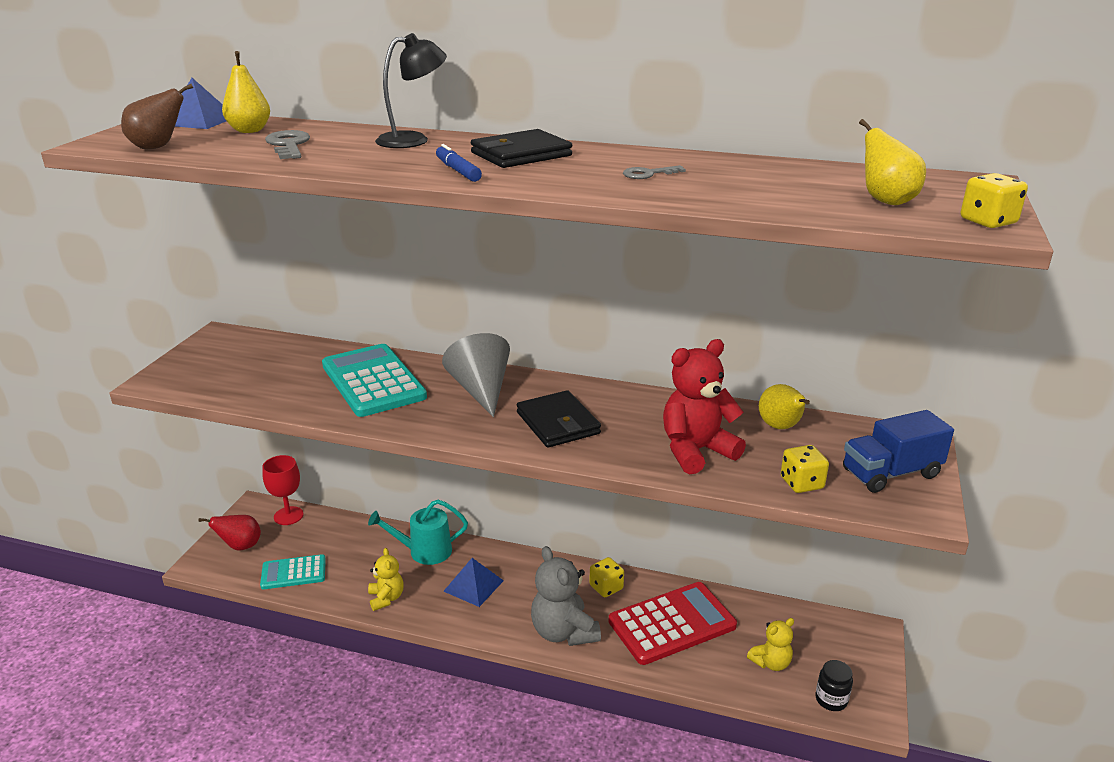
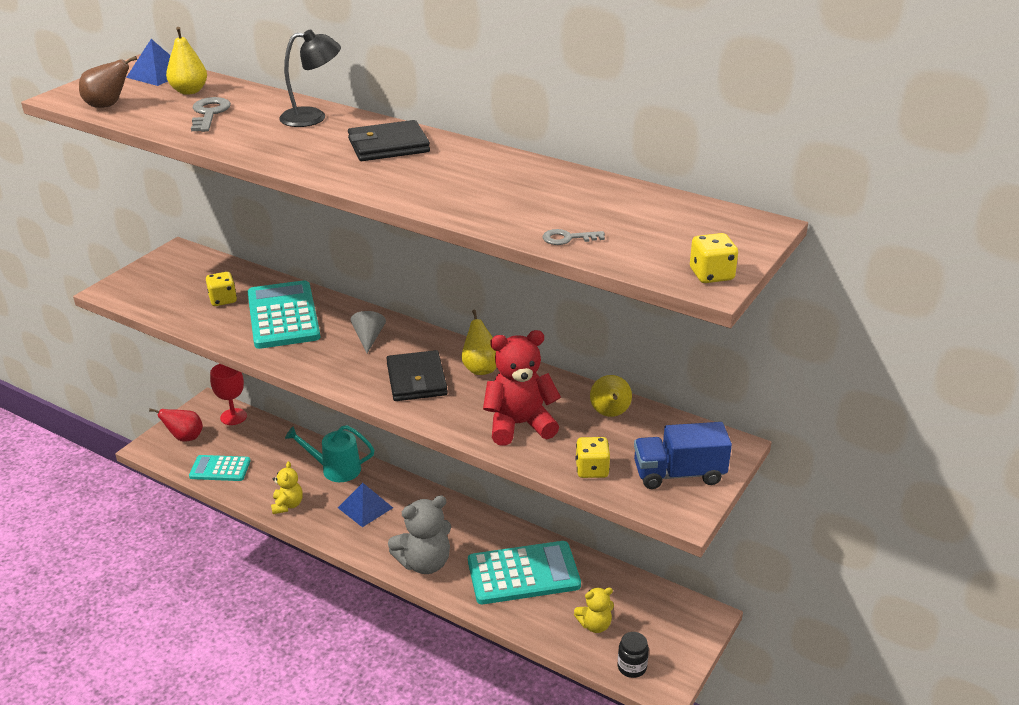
camera: 15 degrees right, 5 degrees up
blue marker [436,144,482,182] -> none
grey cone [442,333,510,417] -> grey cone [350,311,386,353], size x0.57
grey teddy bear [531,546,601,646] -> grey teddy bear turned 105 degrees counterclockwise [388,495,451,574]
yellow dice [589,557,624,597] -> yellow dice moved to [206,272,237,306]
red calculator [608,582,737,665] -> turquoise calculator [468,541,581,604]
grey key [623,165,686,179] -> grey key moved to [543,229,605,245]
yellow pear [859,119,926,205] -> yellow pear moved to [462,310,497,375]

